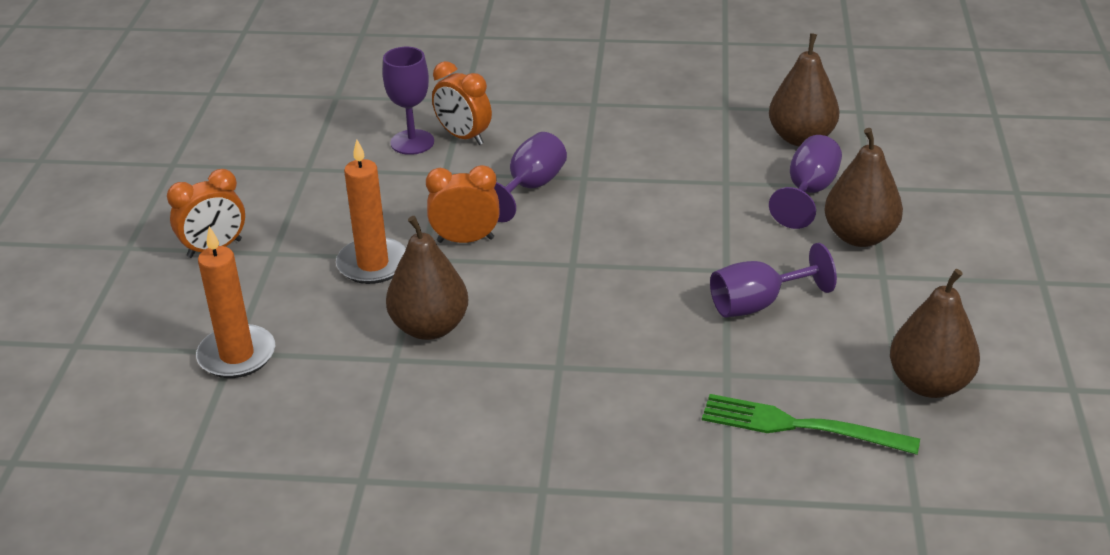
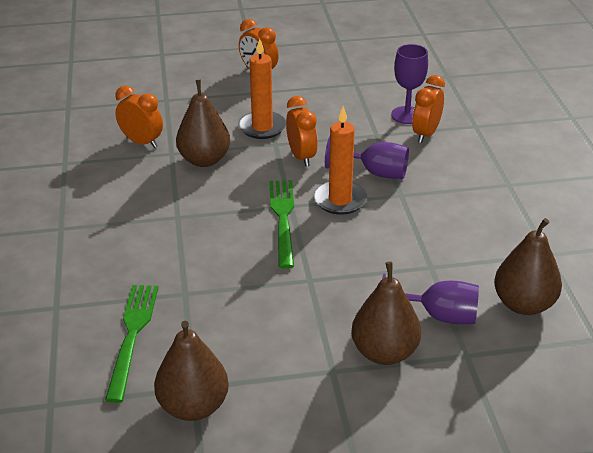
camera: 75 degrees right, 0 degrees up
orange candle [196,227,275,378] -> orange candle moved to [314,106,367,215]
purple goblet [710,243,837,318] -> none
none -> orange clock [115,86,163,148]
none -> green fork [269,180,294,269]

